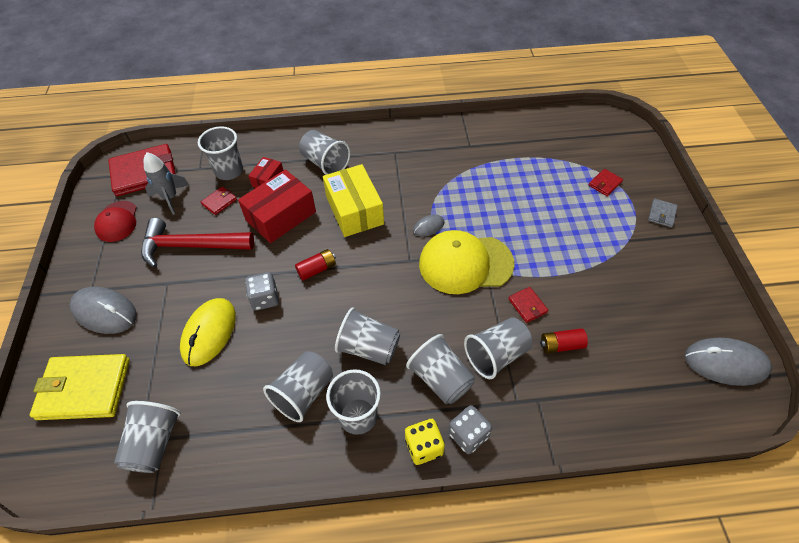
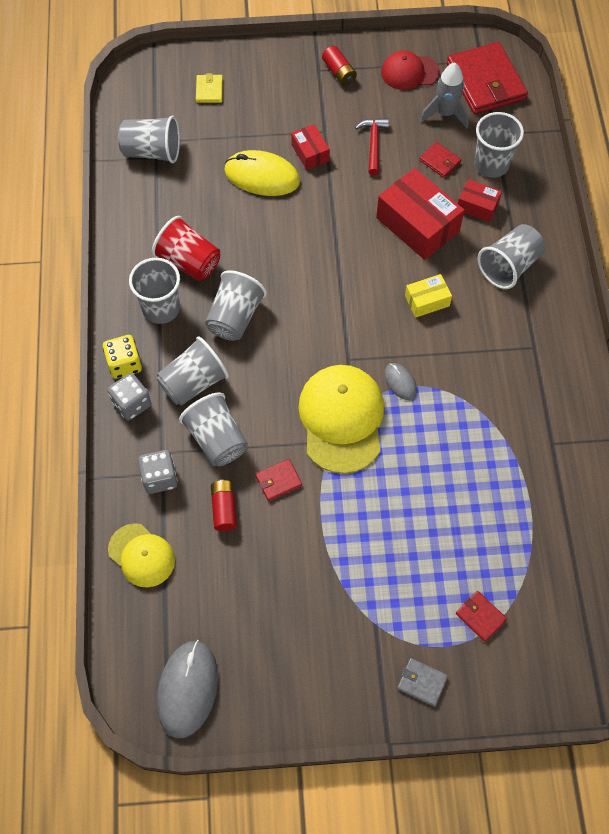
camera: 90 degrees right, 10 degrees up
yellow wallet [30,354,130,420] -> yellow wallet [196,73,223,103], size x0.45
grey mouse [70,287,137,334] -> none
red hammer [141,218,254,268] -> red hammer [355,118,389,175], size x0.54
grey dice [245,272,279,310] -> grey dice moved to [138,450,178,494]
grey cup [263,351,333,422] -> red cup [152,216,220,281]
red battery [295,249,336,281] -> red battery moved to [322,46,357,86]
yellow box [323,164,384,237] -> yellow box [405,274,452,318], size x0.53
none -> yellow cap [108,523,175,587]
none -> red box [291,124,330,170]

